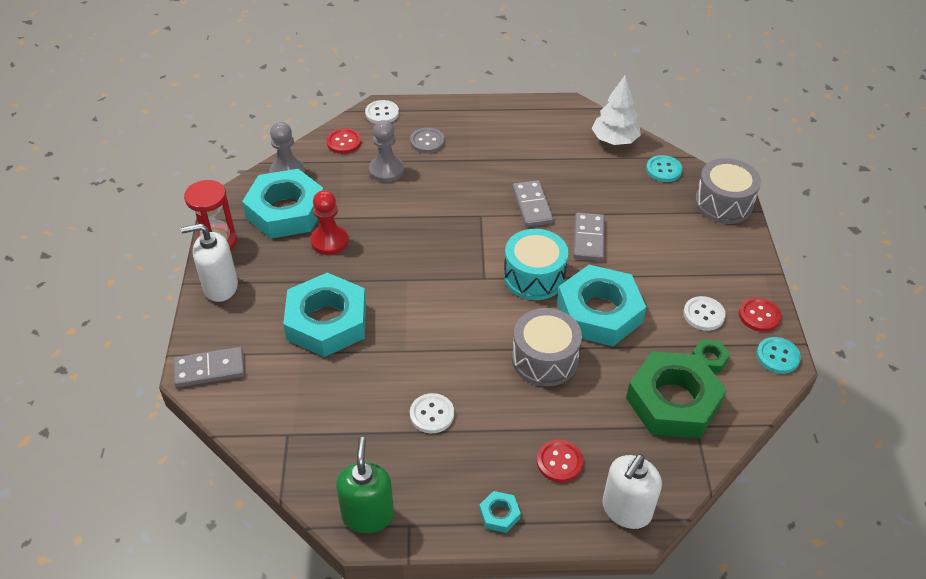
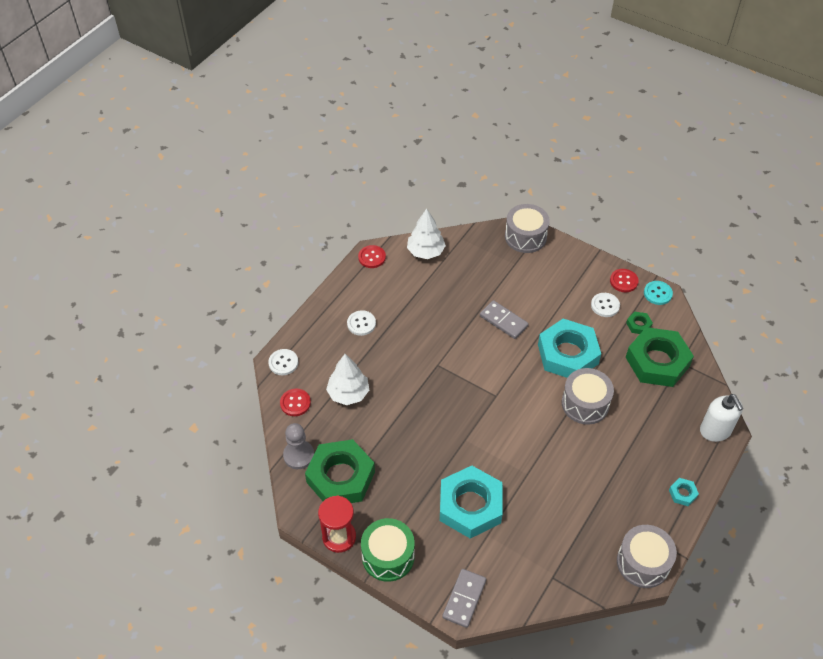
camera: 55 degrees left, 5 degrees up
white soap dispenser [181,223,238,302] -> green drum [361,518,415,582]
turquoise nut [242,169,324,239] -> green nut [305,439,375,503]
red pawn [311,190,349,255] -> none
green soap dispenser [336,437,394,533] -> grey drum [617,525,677,588]
grey pawn [369,120,404,183] -> white tree [326,354,369,405]
grey button [410,128,445,153] -> none
white button [410,393,454,433] -> white button moved to [347,310,376,336]
turquoise drum [504,229,568,300] -> none
grey domino [512,180,554,227] -> none
red button [537,440,583,482] -> red button moved to [358,245,386,268]
turquoise button [646,155,683,182] -> none

